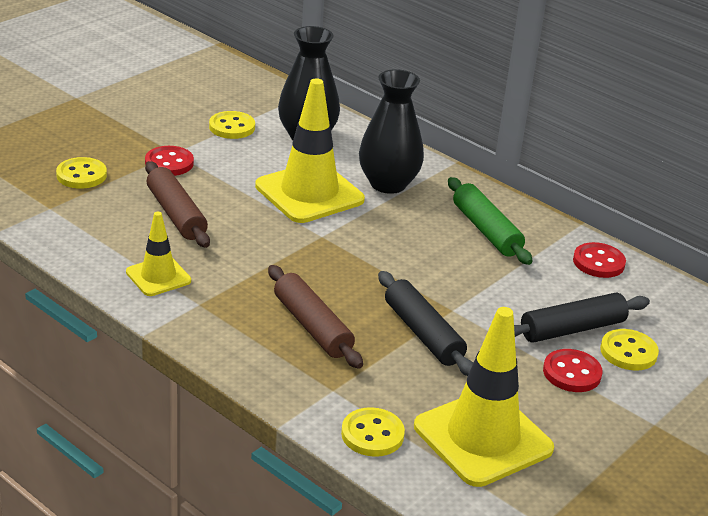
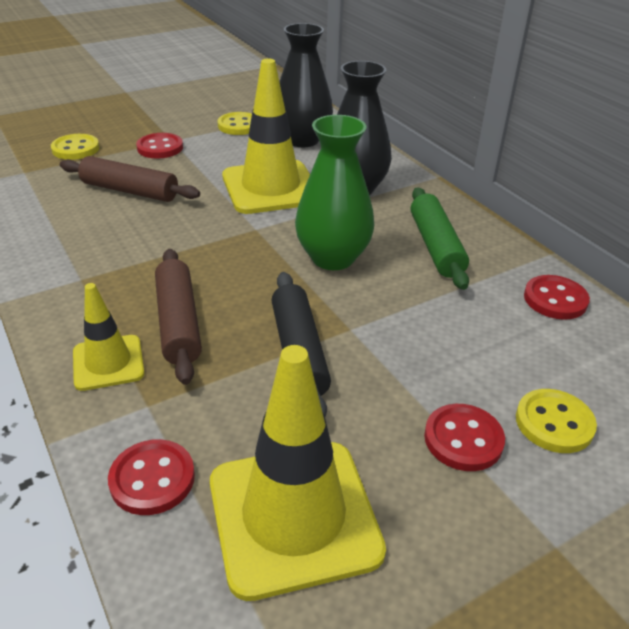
camera: 20 degrees right, 5 degrees up
yellow traffic cone [126,212,191,296] -> yellow traffic cone moved to [73,283,144,391]
brown rolling pin [145,161,210,248] -> brown rolling pin turned 60 degrees counterclockwise [60,156,200,202]
yellow button [341,407,405,457] -> red button [108,439,195,515]
black rolling pin [514,293,650,342] -> none
none -> green vase [295,115,374,270]

